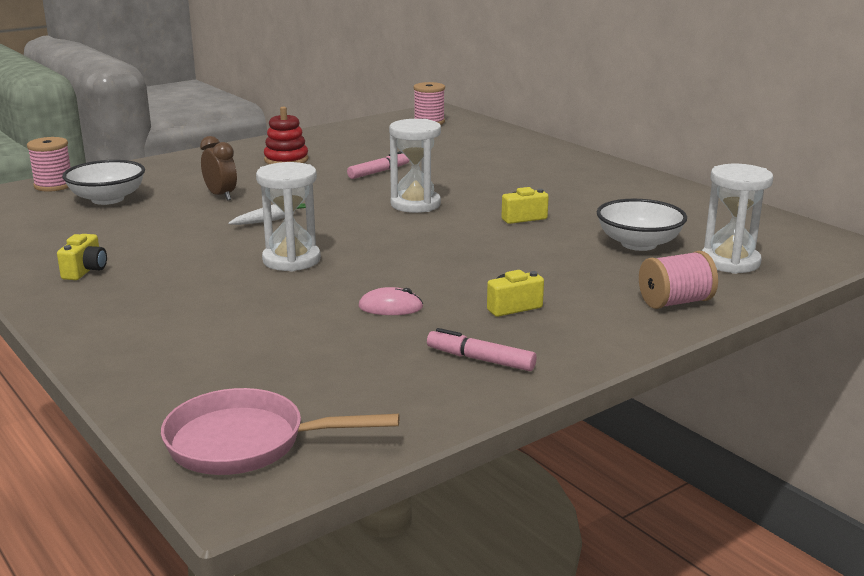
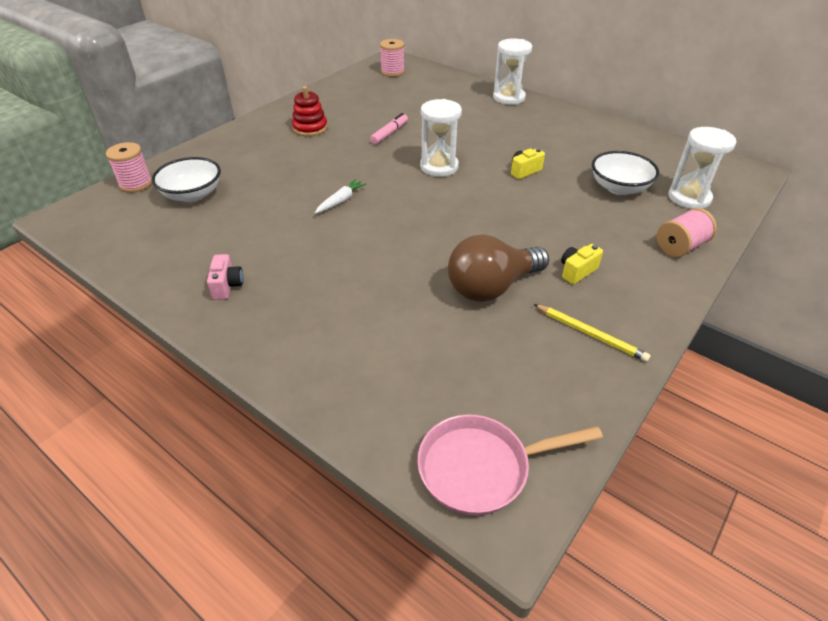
camera: 15 degrees left, 20 degrees up
yellow camera [57,234,107,280] -> pink camera [207,254,243,300]
brown clock [200,136,237,201] -> none
white hourglass [256,162,321,272] -> white hourglass moved to [493,38,532,105]
pink mouse [359,287,423,315] -> brown light bulb [448,235,549,302]
pink marker [427,328,537,371] -> yellow pencil [534,304,651,362]

